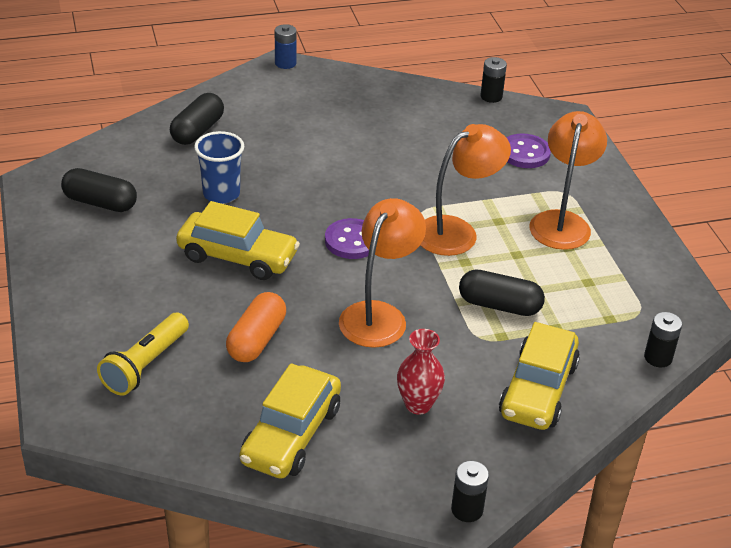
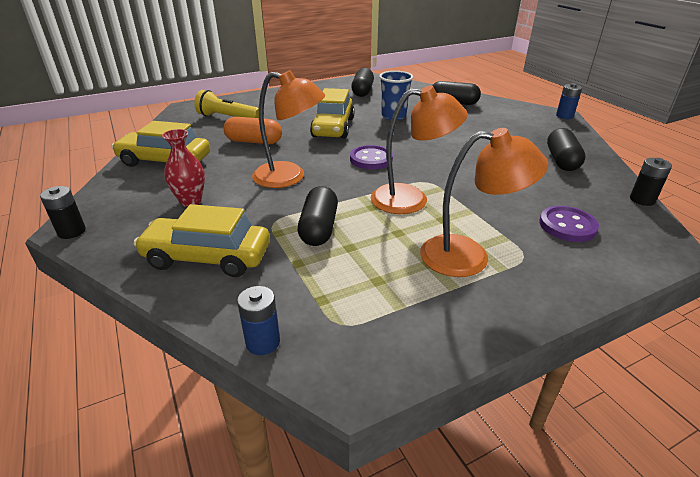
camera: 80 degrees right, 5 degrees down
orange lamp [420,124,511,256] -> orange lamp turned 45 degrees counterclockwise [371,85,468,214]
black battery [644,312,682,367] -> blue battery [237,286,280,355]
none -> black capsule [547,128,586,171]

